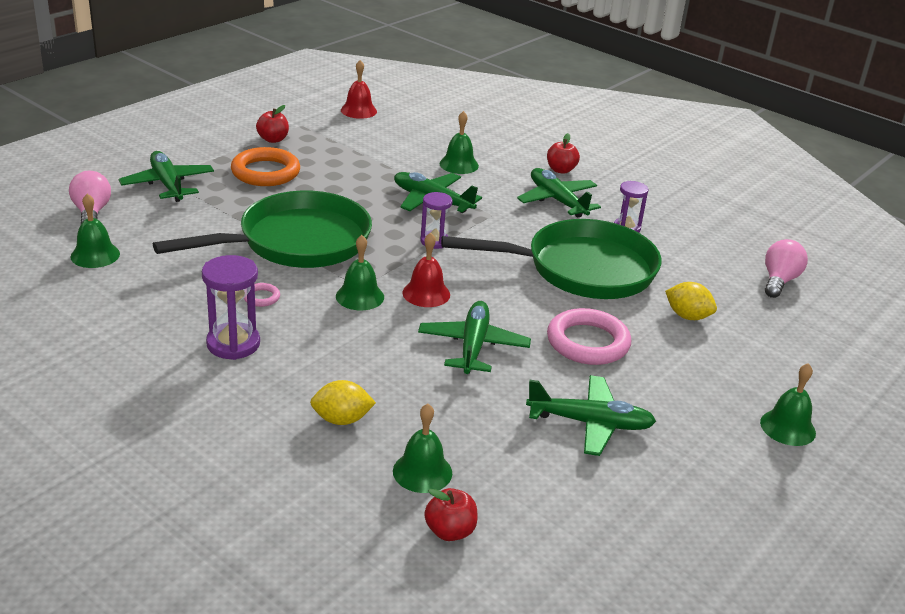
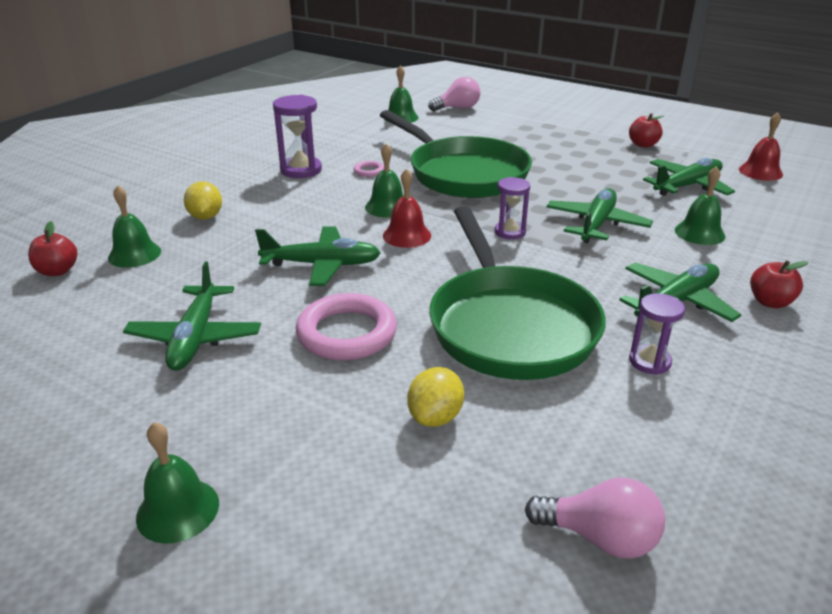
camera: 85 degrees right, 0 degrees up
green plane [119,151,214,202] -> green plane moved to [643,158,735,196]
orange ring [231,147,300,186] -> none

